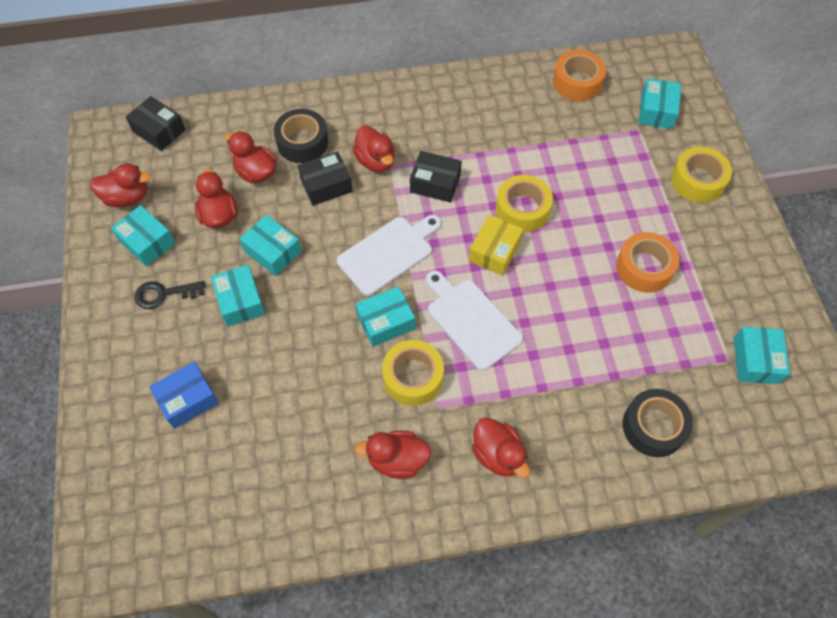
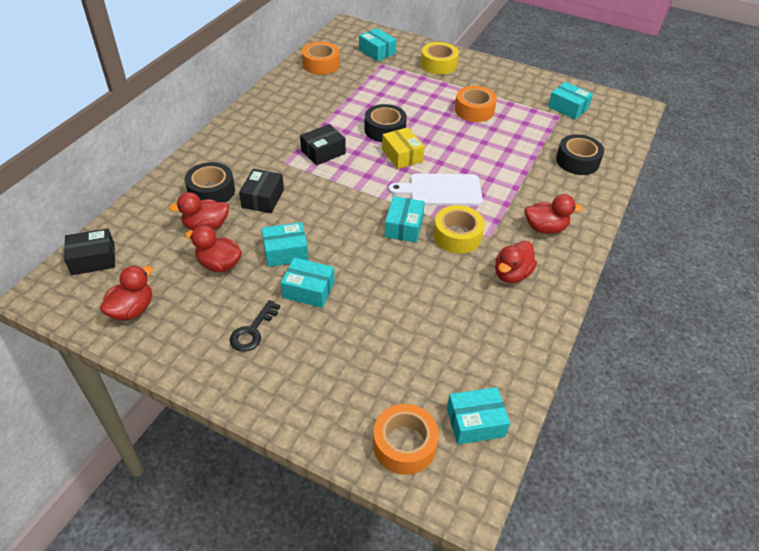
camera: 55 degrees left, 15 degrees down
turquoise box [111,205,175,266] -> turquoise box moved to [447,387,510,445]
blue box [149,362,219,429] -> none
white cutting board [337,215,441,296] -> none
red duck [353,125,395,172] -> none
yellow tape [496,175,553,232] -> black tape [364,104,407,142]
none -> orange tape [373,404,439,475]

